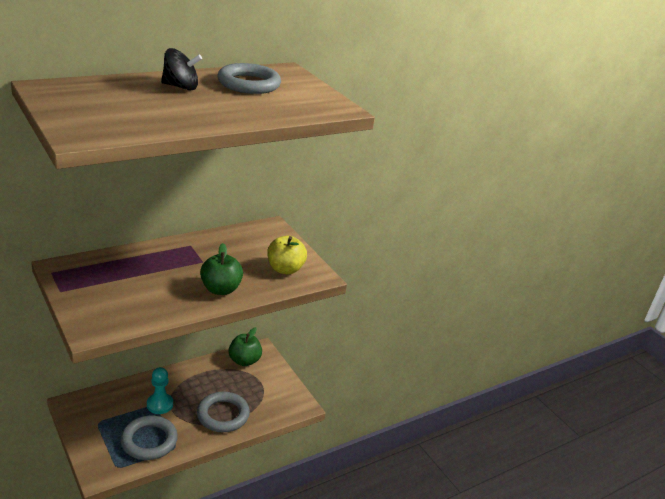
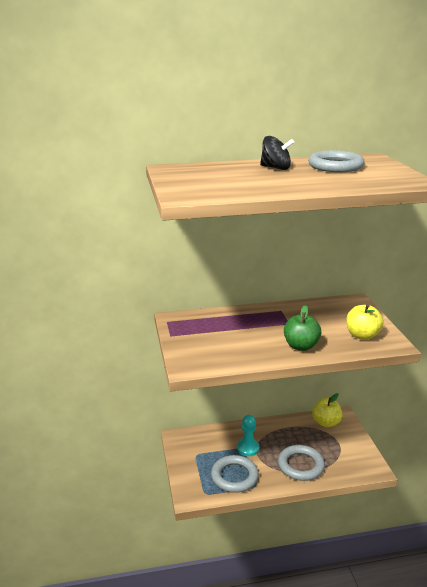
camera: 25 degrees right, 5 degrees down
green apple [229,327,262,366] -> yellow apple [312,393,342,427]

